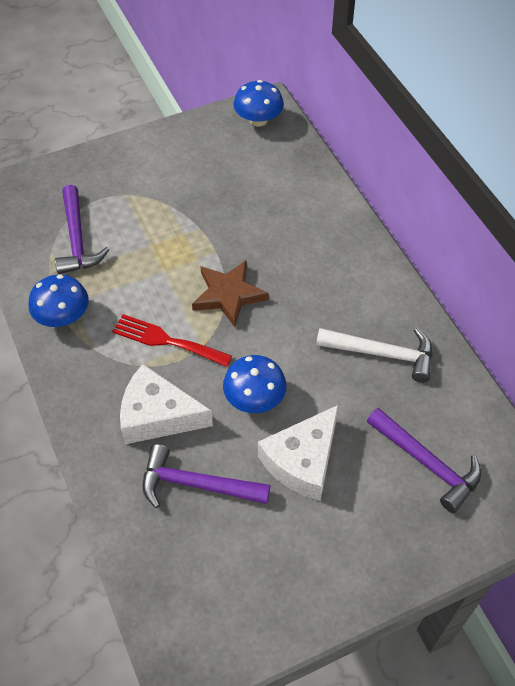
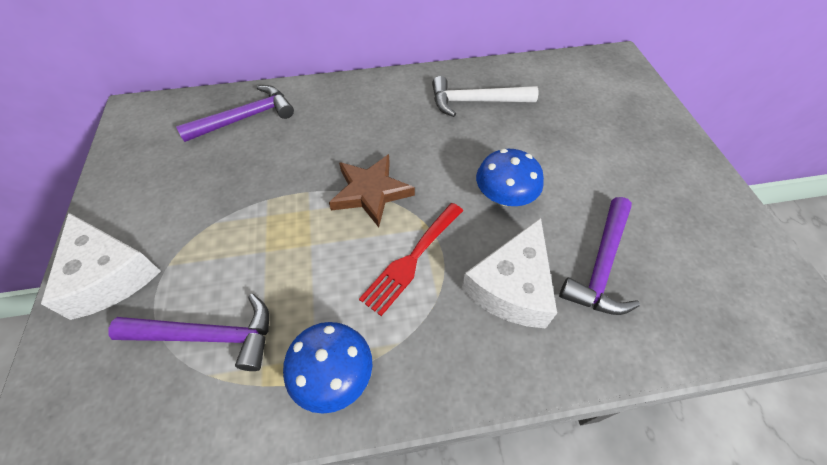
camera: 75 degrees left, 0 degrees up
blue mushroom [234,80,284,127] -> none
white cheese [258,405,339,501] -> white cheese moved to [41,213,161,320]
white hammer [316,328,433,383] -> white hammer turned 120 degrees counterclockwise [432,76,538,117]
purple hammer [367,408,481,513] -> purple hammer moved to [176,85,294,142]

